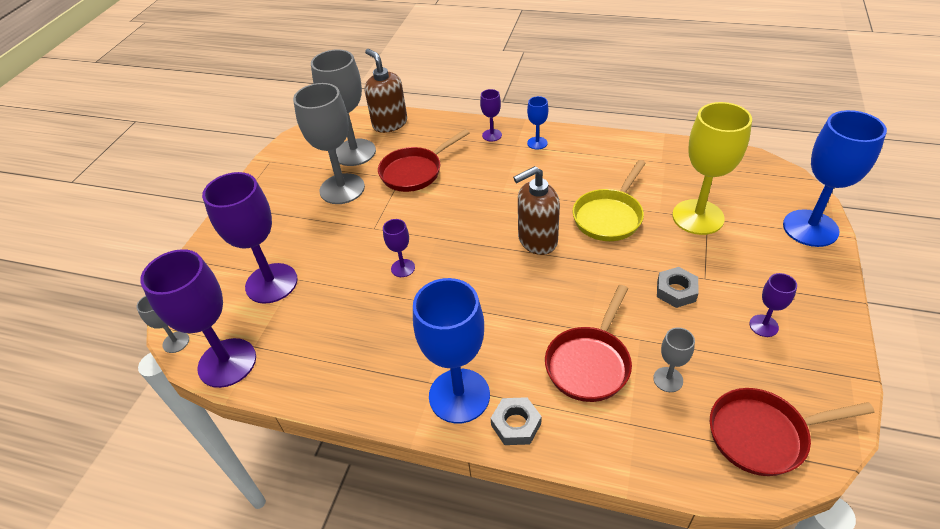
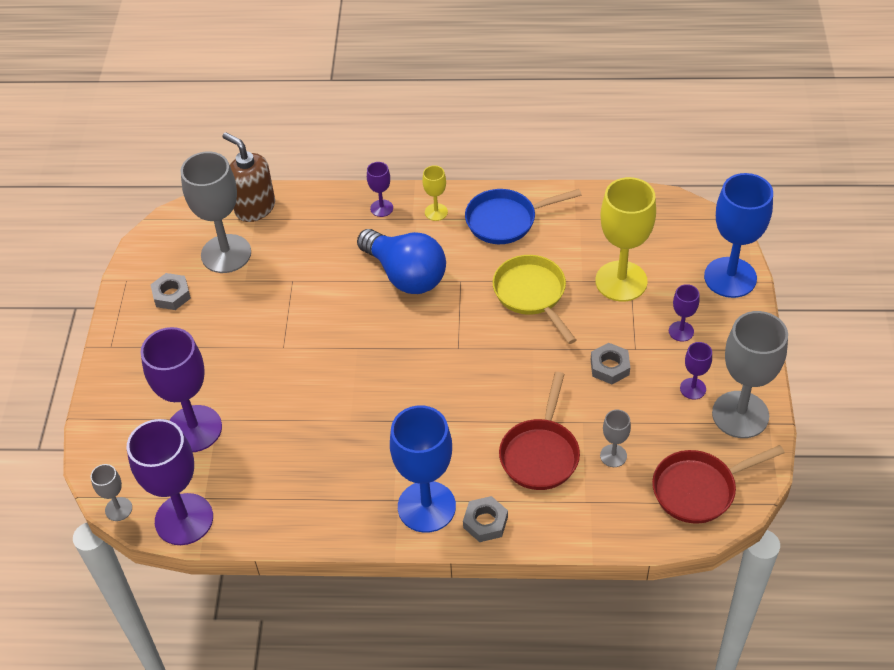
camera: 15 degrees left, 5 degrees up
grey goblet [293,83,365,204] -> grey goblet moved to [712,311,788,438]
red pan [378,129,469,192] -> none
purple goblet [383,219,415,277] -> purple goblet moved to [669,284,700,342]
brown soap dispenser [513,166,560,255] -> none
blue goblet [527,96,548,150] -> yellow goblet [422,165,448,221]
yellow pan [573,160,646,241] -> yellow pan turned 135 degrees clockwise [493,255,576,344]
none -> grey nut [150,273,191,310]
none -> blue light bulb [357,229,446,294]
none -> blue pan [465,189,582,244]

